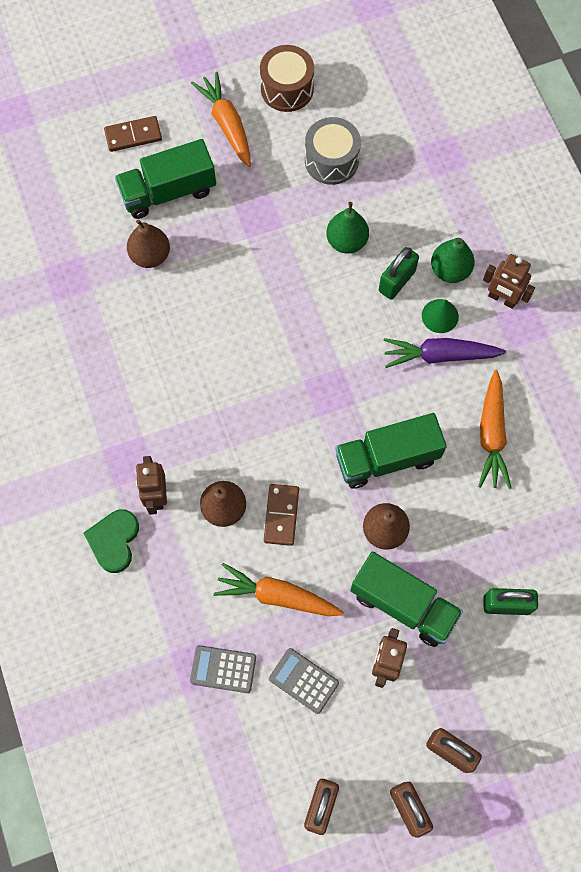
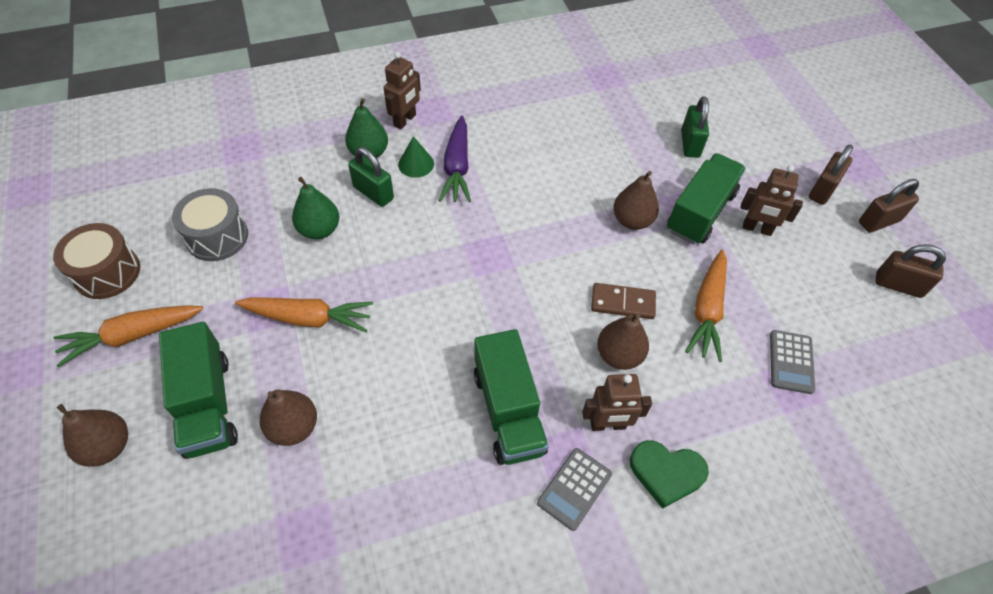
camera: 90 degrees left, 15 degrees down
brown domino [104,116,162,152] -> brown pear [57,404,128,467]
grey calculator [269,648,339,714] -> grey calculator moved to [537,448,612,531]
green truck [335,413,447,489] -> green truck moved to [474,329,549,465]
orange carrot [478,370,512,489] -> orange carrot moved to [235,297,373,333]

